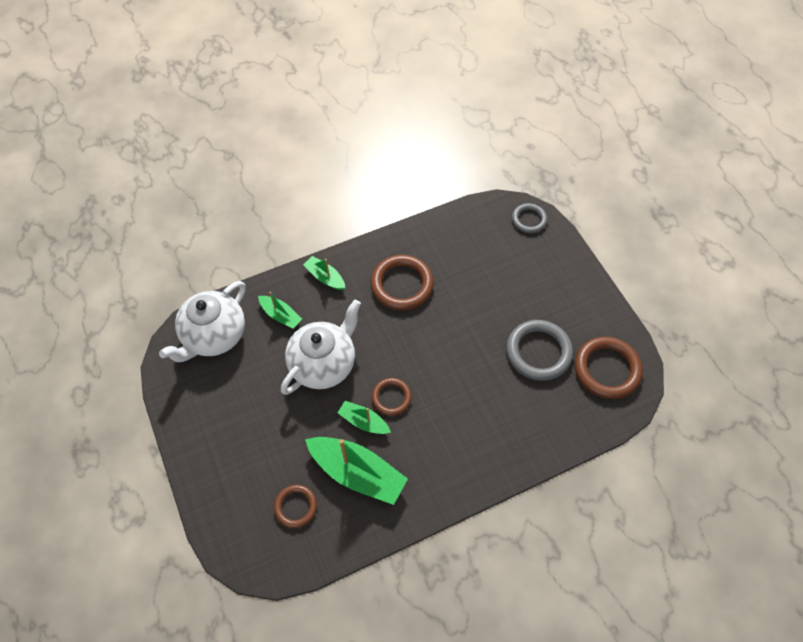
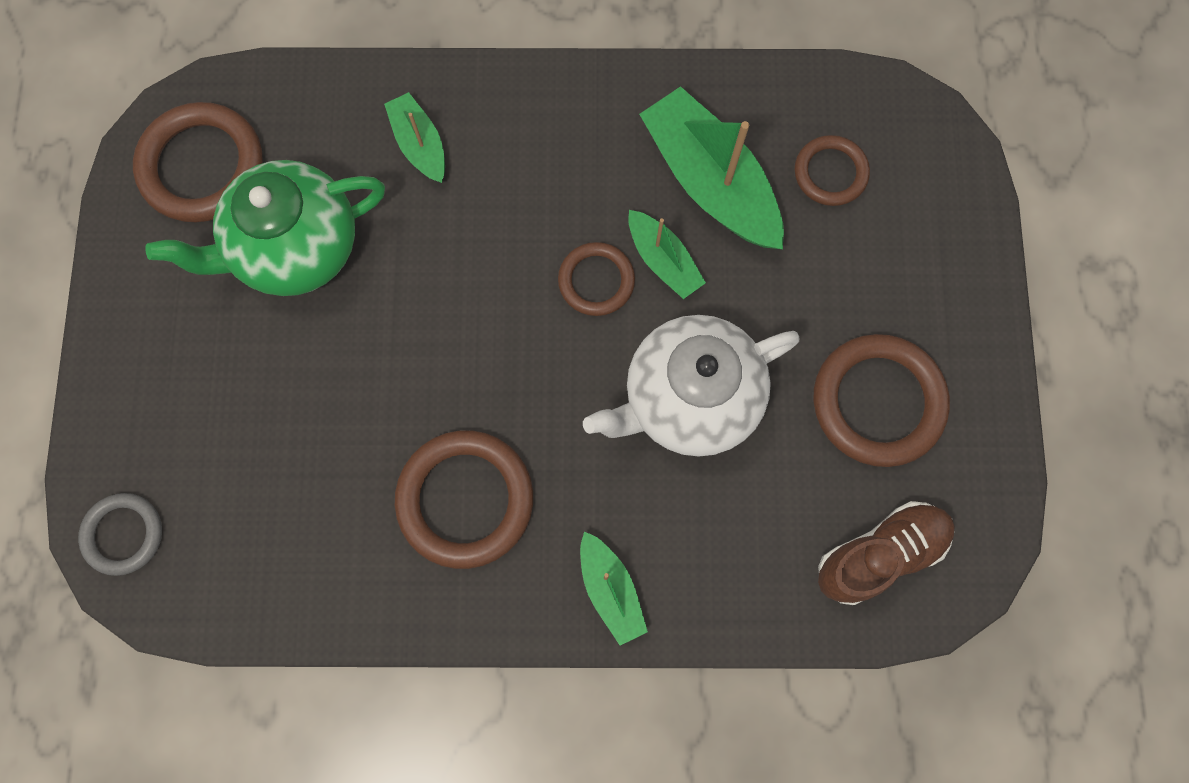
camera: 155 degrees left, 15 degrees up
white teapot [159,281,246,362] -> brown shoe [818,501,955,605]
green boat [258,292,302,329] -> green boat moved to [384,92,445,183]
grey ring [506,320,573,381] -> green teapot [145,160,385,296]
none -> brown ring [814,334,950,467]

